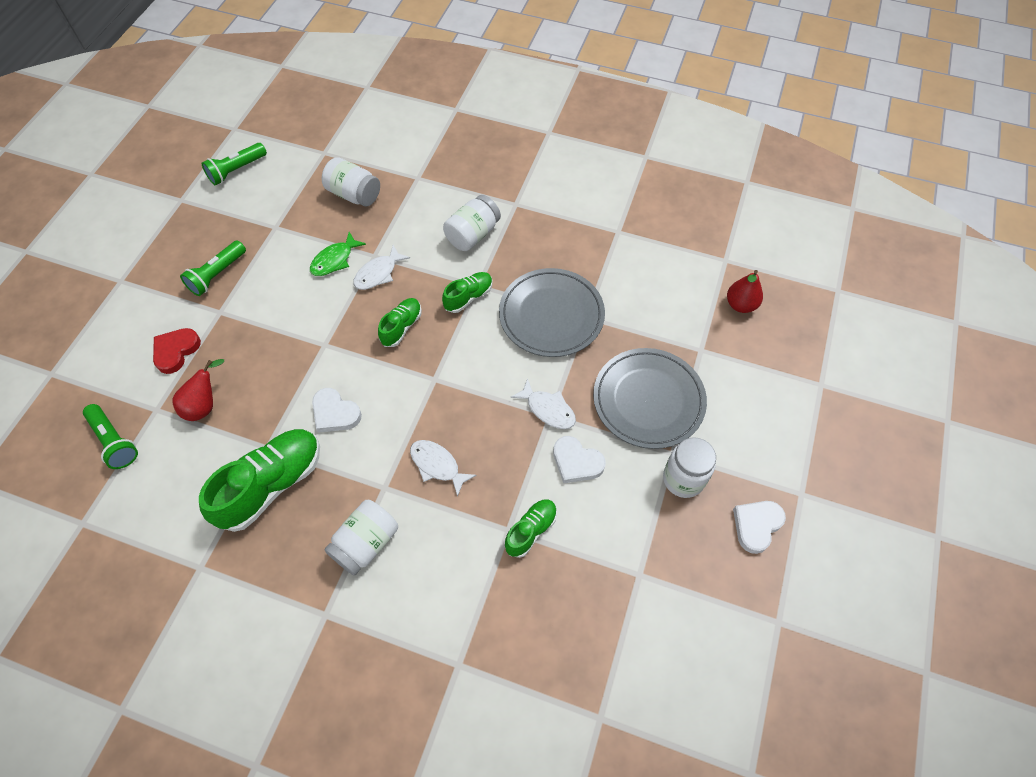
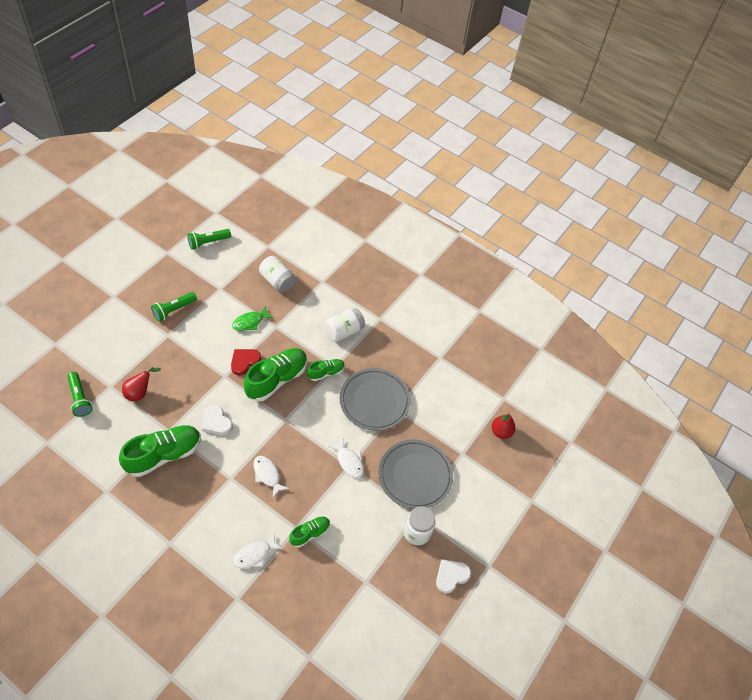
camera: 10 degrees right, 5 degrees down
red heart [153,328,201,374] -> red heart moved to [231,349,261,376]
white jar [325,500,398,576] -> none
white fish [353,245,410,290] -> white fish moved to [233,533,283,568]
green shoe [378,298,422,347] -> green shoe [244,348,307,401], size x1.86
white heart [553,436,606,483] -> none

